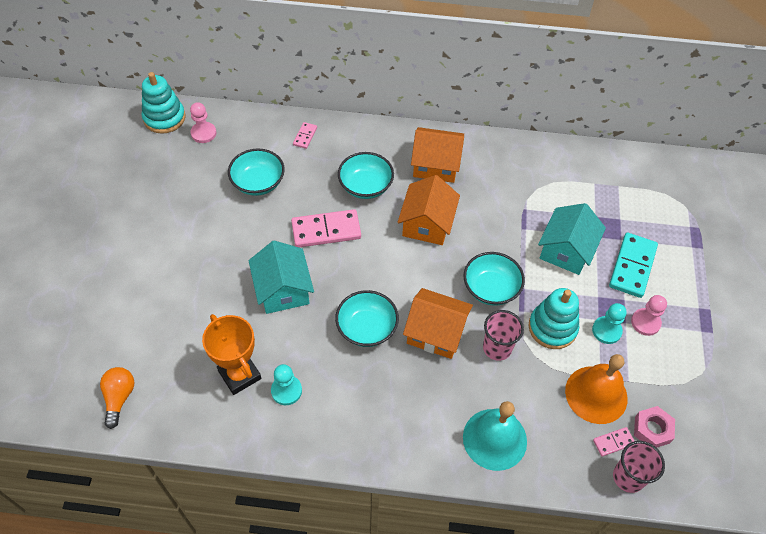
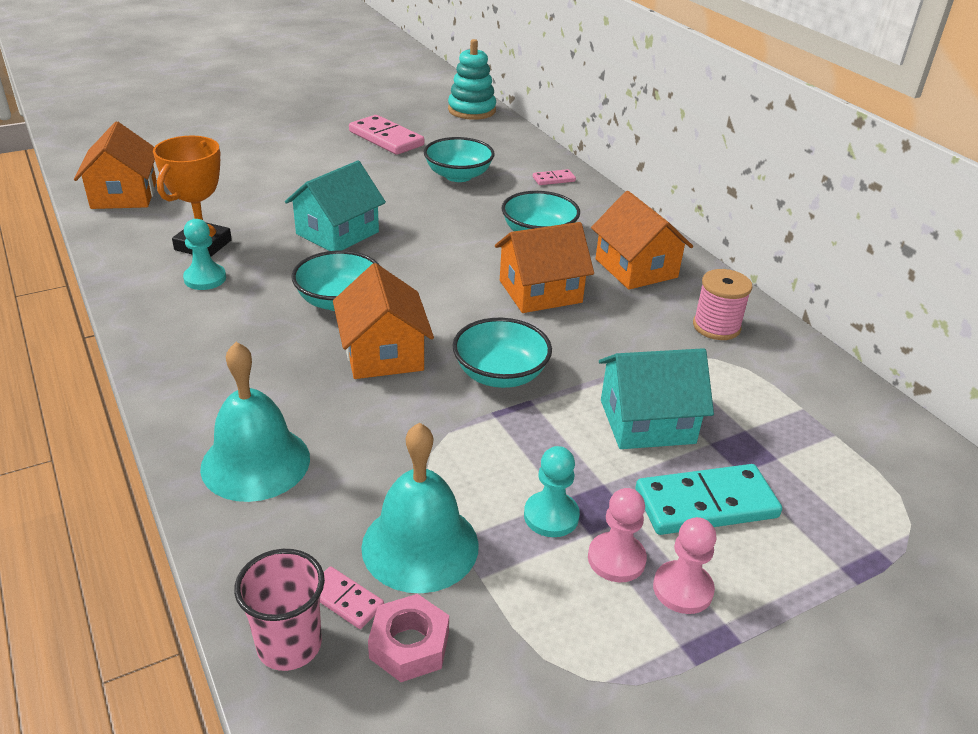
camera: 55 degrees right, 20 degrees down
orange light bulb [100,367,134,429] -> orange house [74,121,157,209]
pink pawn [190,102,216,143] -> pink pawn moved to [653,517,717,614]
pink domino [291,209,361,247] -> pink domino moved to [349,115,424,155]
pink cup [483,310,524,361] -> none
turquoise stacking toy [529,288,579,349] -> none
orange bell [565,354,628,424] -> turquoise bell [361,422,479,593]
none -> pink spool [693,269,752,340]

